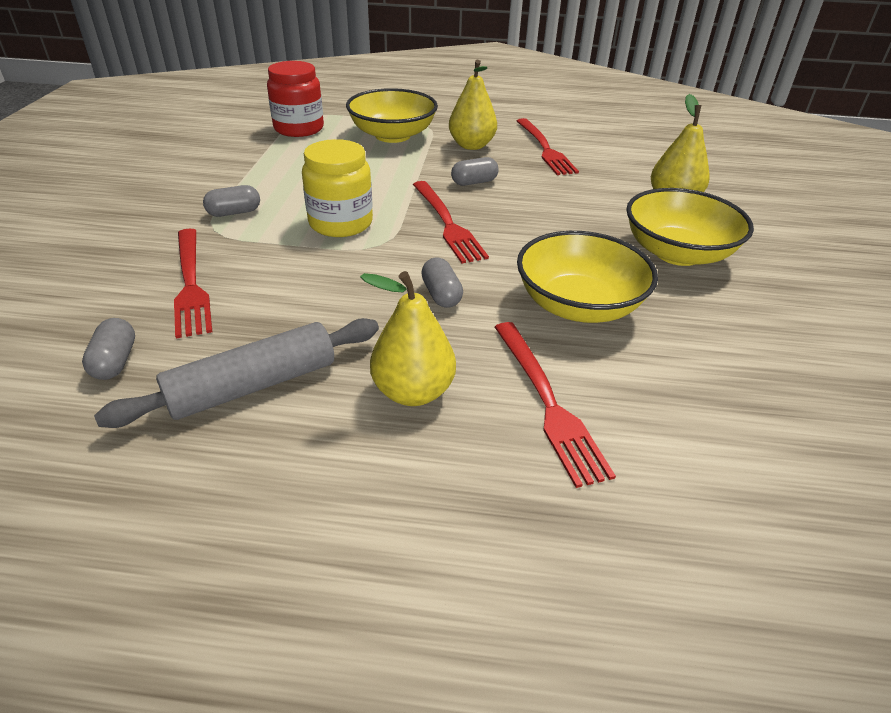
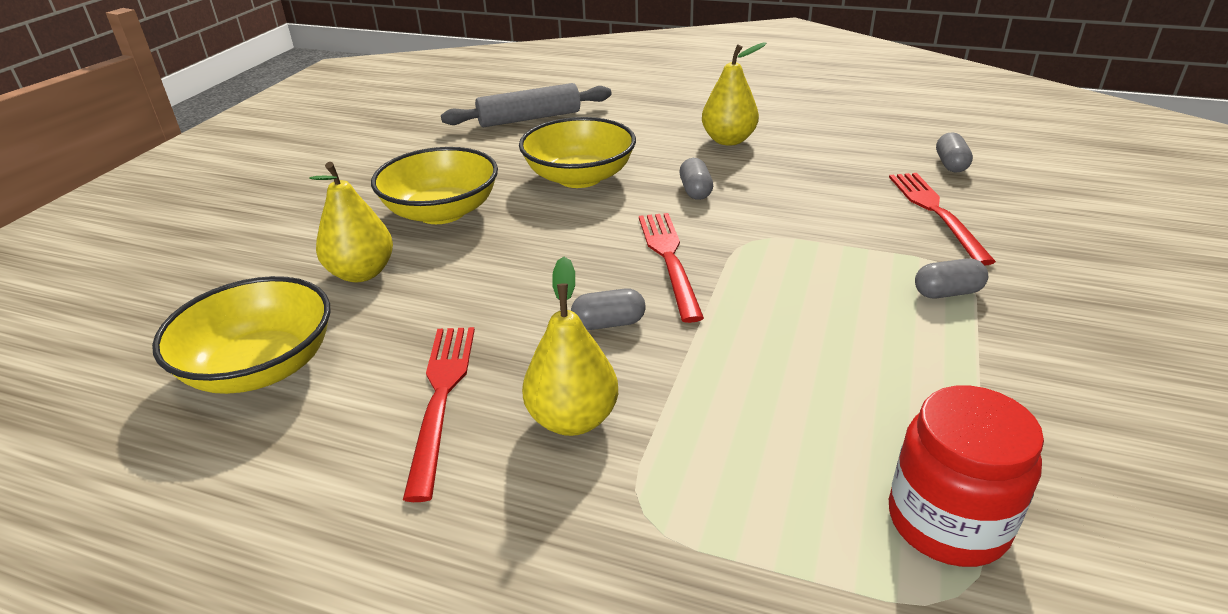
camera: 165 degrees left, 5 degrees down
grey rolling pin [94,318,379,428] -> grey rolling pin moved to [441,83,611,127]
yellow jar [302,139,373,237] -> none
yellow bowl [346,88,438,143] -> yellow bowl moved to [152,276,330,394]
red fork [495,322,616,488] -> none

